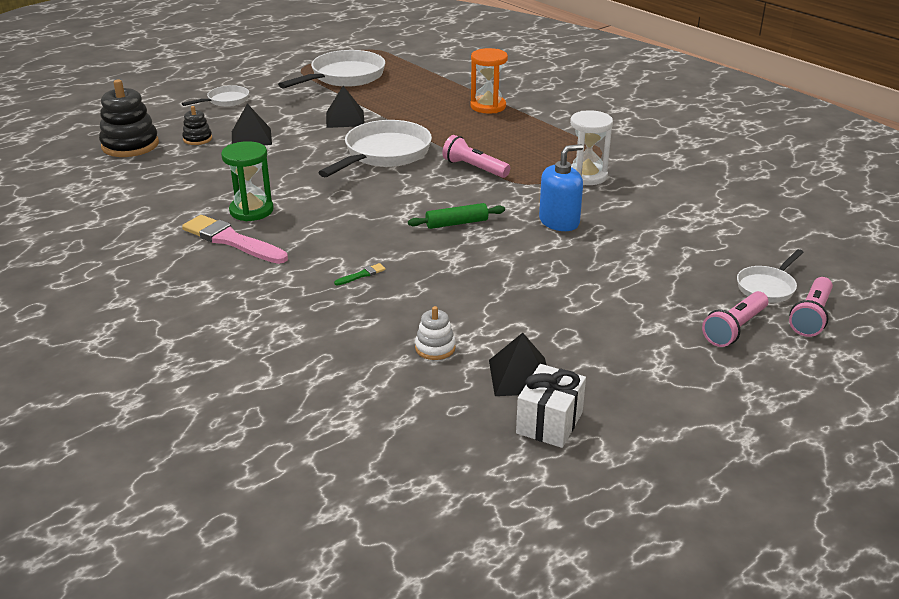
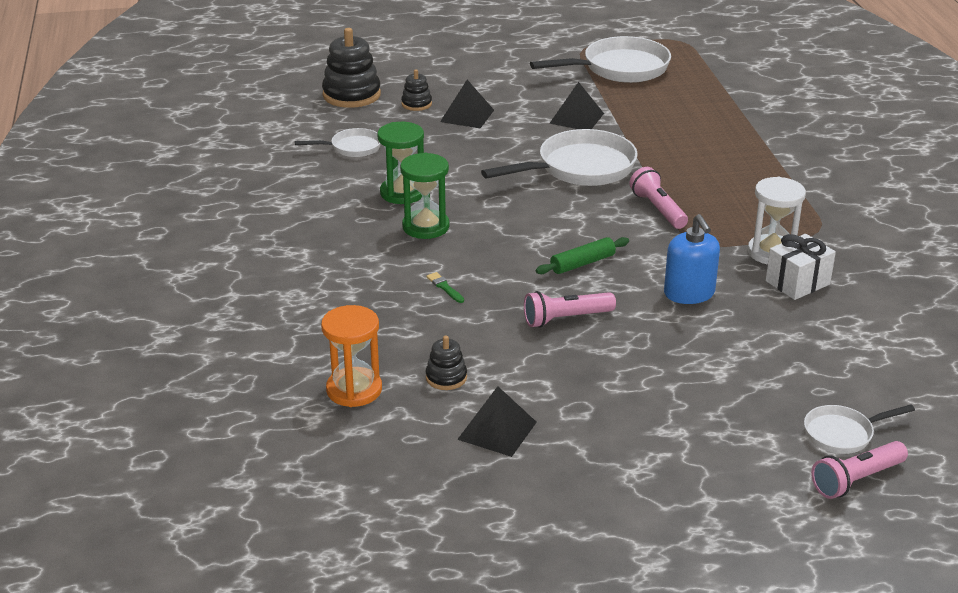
camera: 30 degrees right, 0 degrees up
white pan [182,85,249,107] -> white pan moved to [295,128,381,157]
pink brush [182,215,288,264] -> none
green brush [334,263,386,286] -> green brush turned 120 degrees counterclockwise [426,272,464,303]
green rolling pin [408,203,505,229] -> green rolling pin turned 45 degrees counterclockwise [536,237,629,274]
white stacking toy [415,306,456,360] -> black stacking toy [426,335,467,390]
orange hourglass [470,48,508,113] -> orange hourglass moved to [321,305,382,407]
white gift [516,364,586,448] -> white gift moved to [766,234,836,300]
blue soap dispenser [539,144,583,231] -> blue soap dispenser turned 75 degrees clockwise [664,214,720,304]
pink flashlight [702,291,768,347] -> pink flashlight moved to [524,291,616,328]
none -> green hourglass [400,153,450,239]

